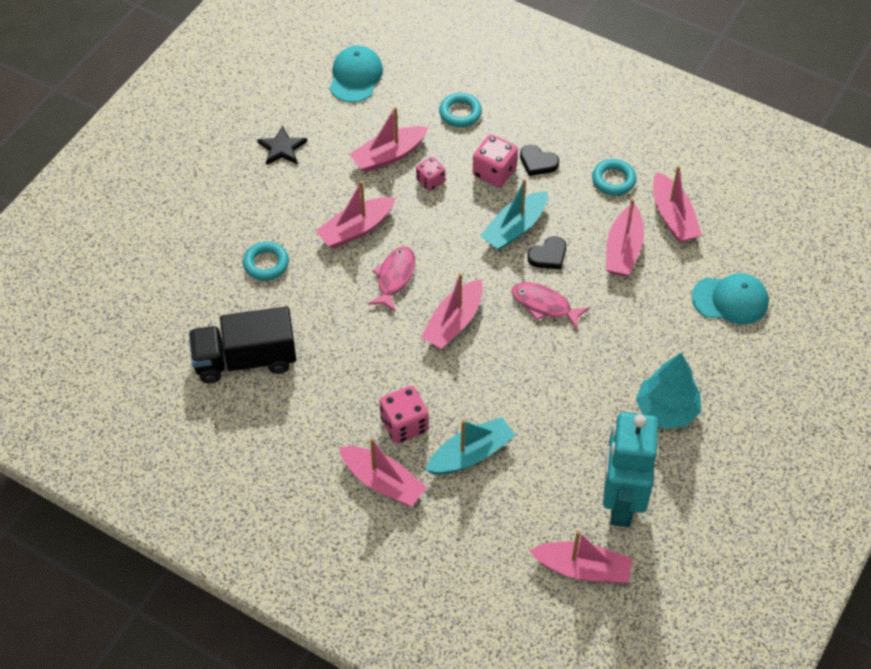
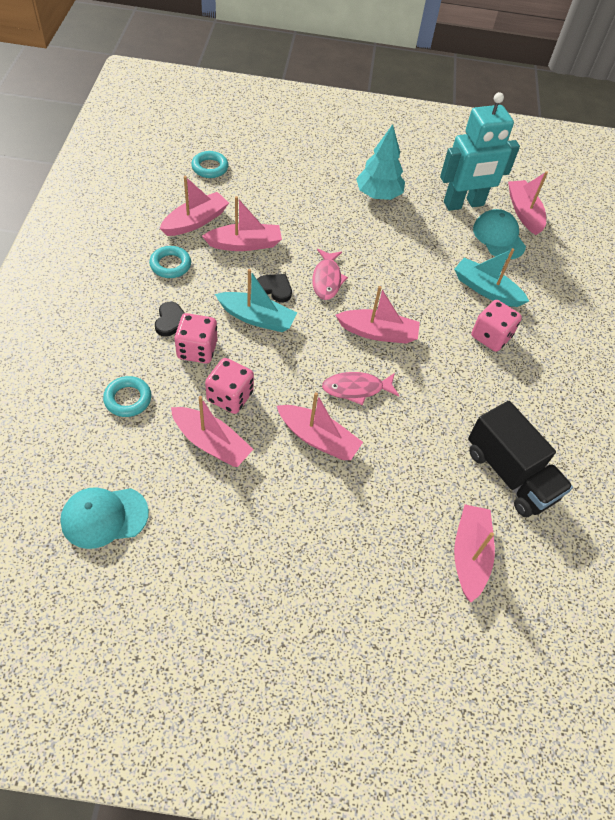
camera: 120 degrees left, 0 degrees up
turquoise ring [243,241,289,281] -> turquoise ring moved to [191,151,228,178]
black star [257,125,307,165] -> none
pink boat [339,438,427,507] -> pink boat moved to [454,504,495,602]
pink dice [416,157,445,191] -> pink dice [205,358,254,414], size x1.56
turquoise cap [692,273,769,325] -> turquoise cap moved to [473,209,526,259]

